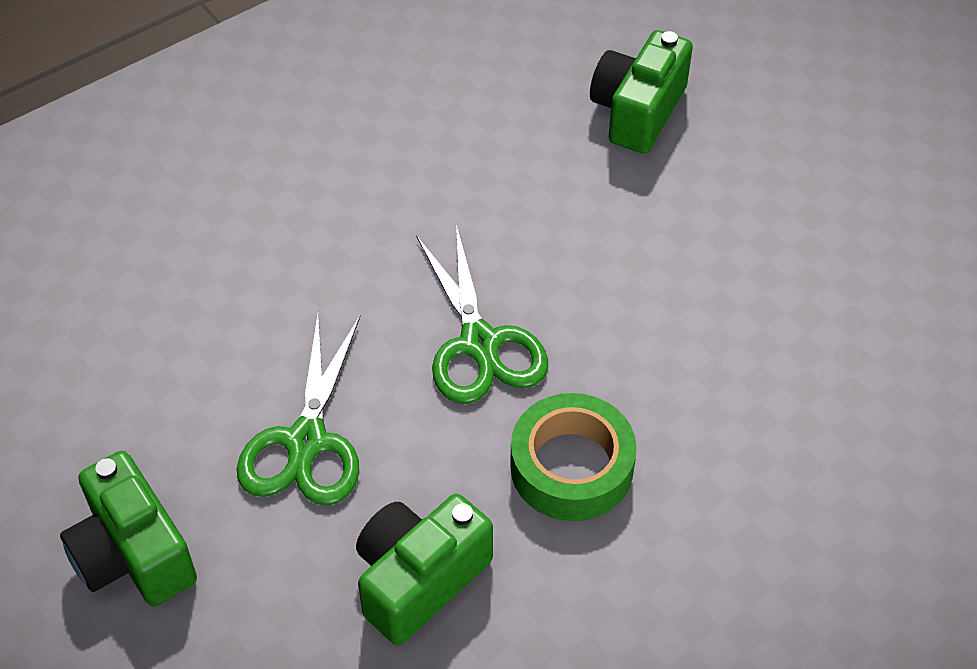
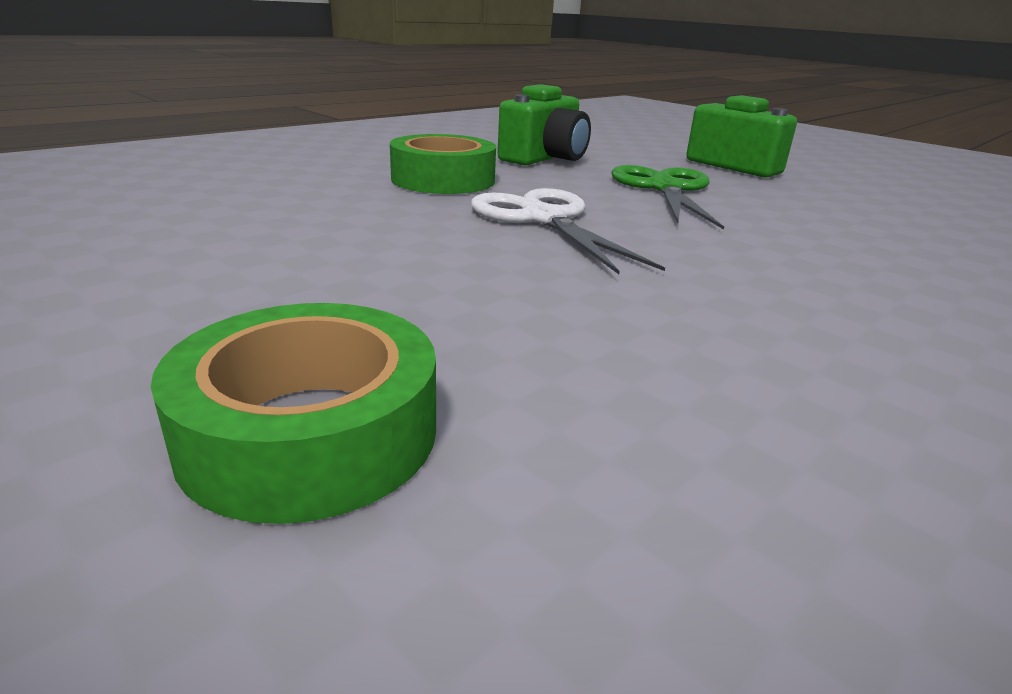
camera: 170 degrees right, 25 degrees down
green scissors [416,225,548,404] -> white scissors [471,188,665,274]
green camera [590,30,693,154] -> green tape [151,303,436,524]

